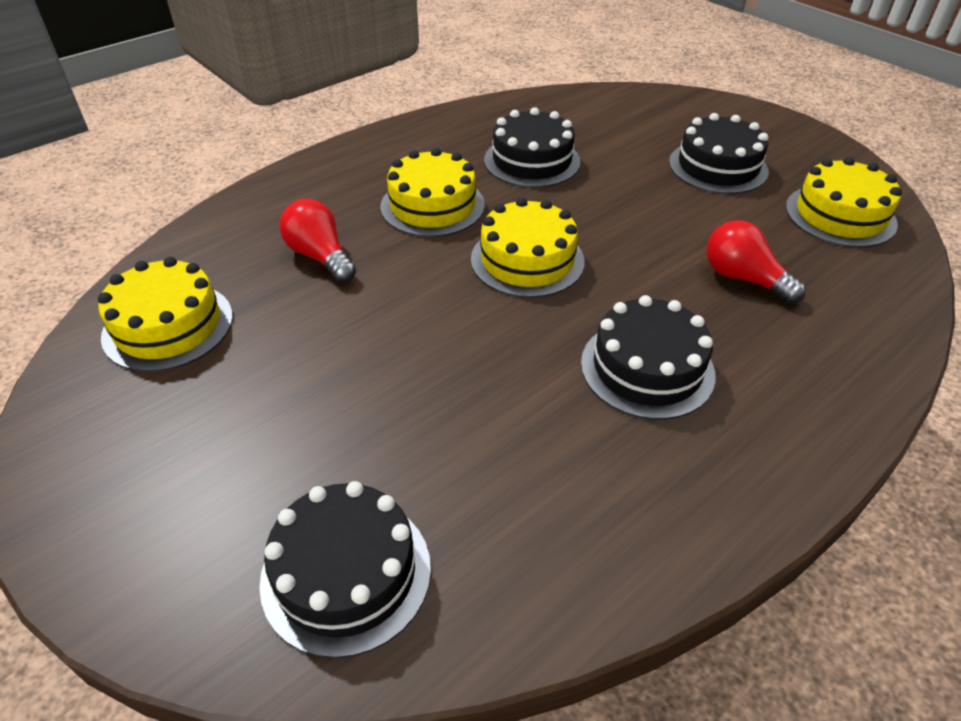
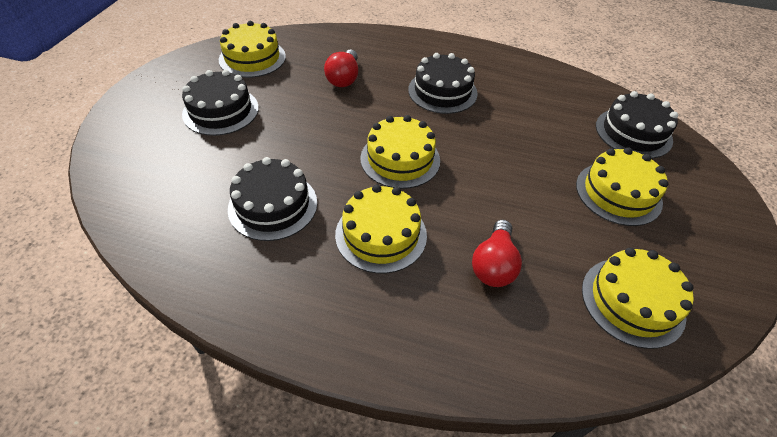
camera: 125 degrees left, 5 degrees up
none -> yellow cake [576,147,668,226]

